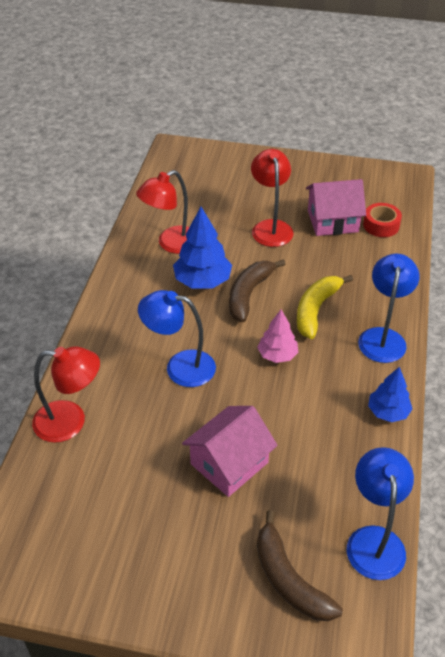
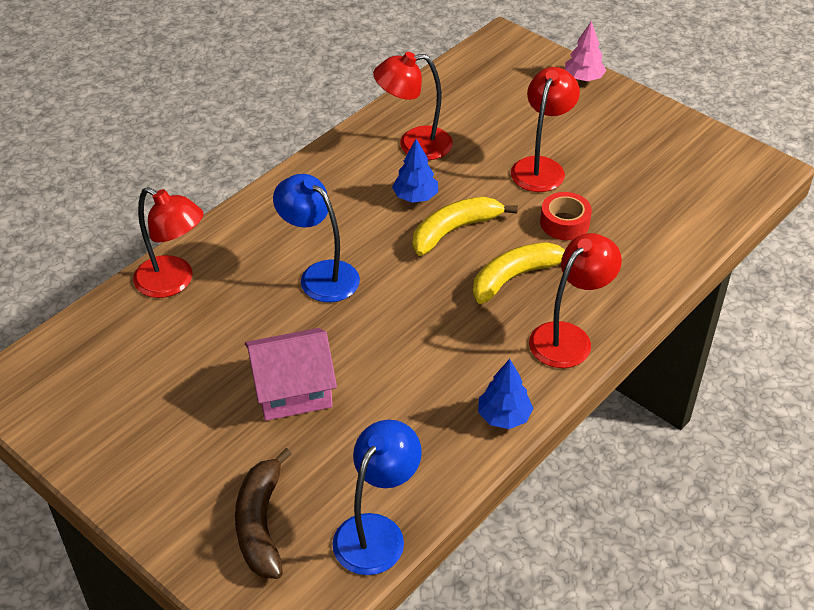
camera: 30 degrees right, 0 degrees up
blue tree [173,207,232,288] -> blue tree [392,139,438,203], size x0.64
brown banana [229,259,285,322] -> yellow banana [413,197,518,256]
pink tree [257,310,298,363] -> pink tree moved to [565,21,607,81]
pink house [306,179,366,236] -> none
blue lamp [358,254,420,363] -> red lamp [529,233,622,368]
red tape [363,203,402,237] -> red tape moved to [540,192,592,240]

